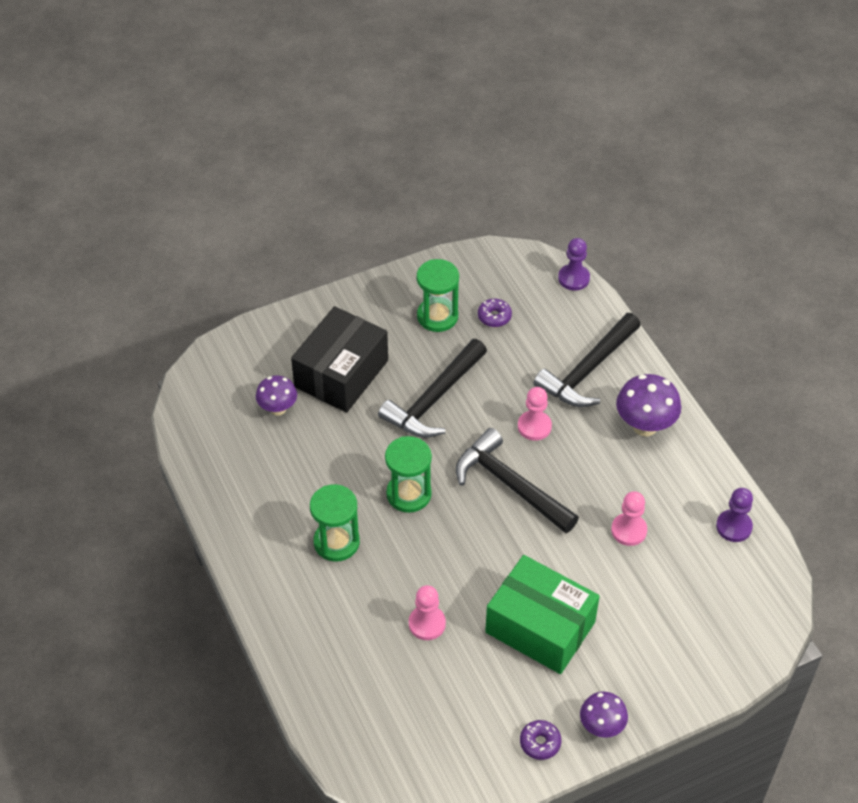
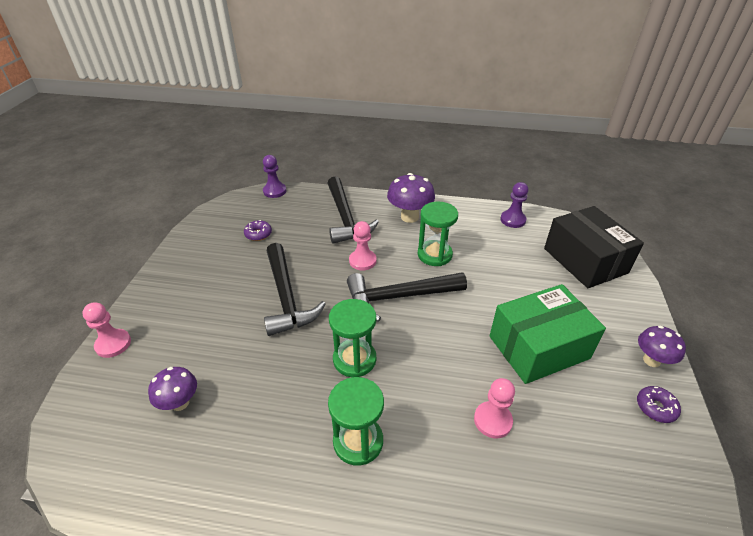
camera: 55 degrees left, 10 degrees down
black box [291,306,388,413] -> black box moved to [544,206,644,288]
green hourglass [417,259,459,332] -> green hourglass moved to [418,201,458,266]
pink pawn [611,491,647,546] -> pink pawn moved to [82,302,131,358]

